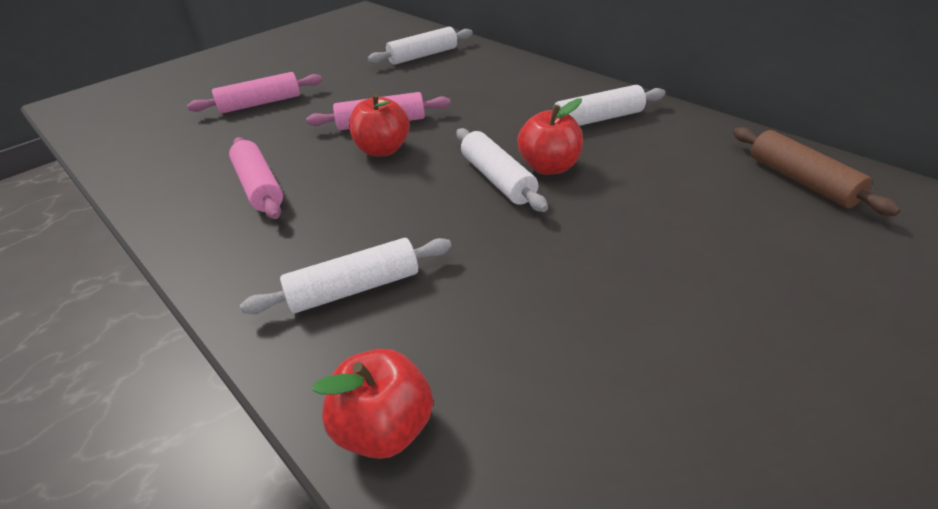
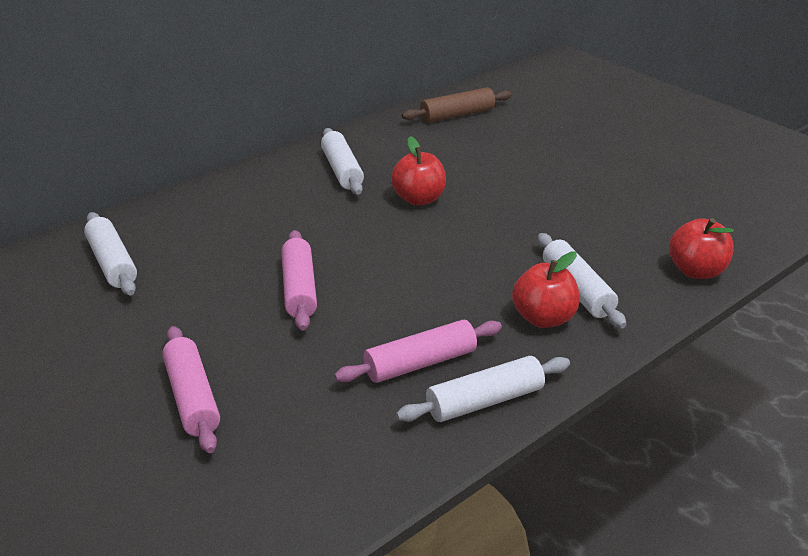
camera: 90 degrees left, 5 degrees down
red apple [349,93,410,156] -> red apple moved to [512,252,580,328]
white rolling pin [456,128,548,212] -> white rolling pin moved to [396,356,570,422]

